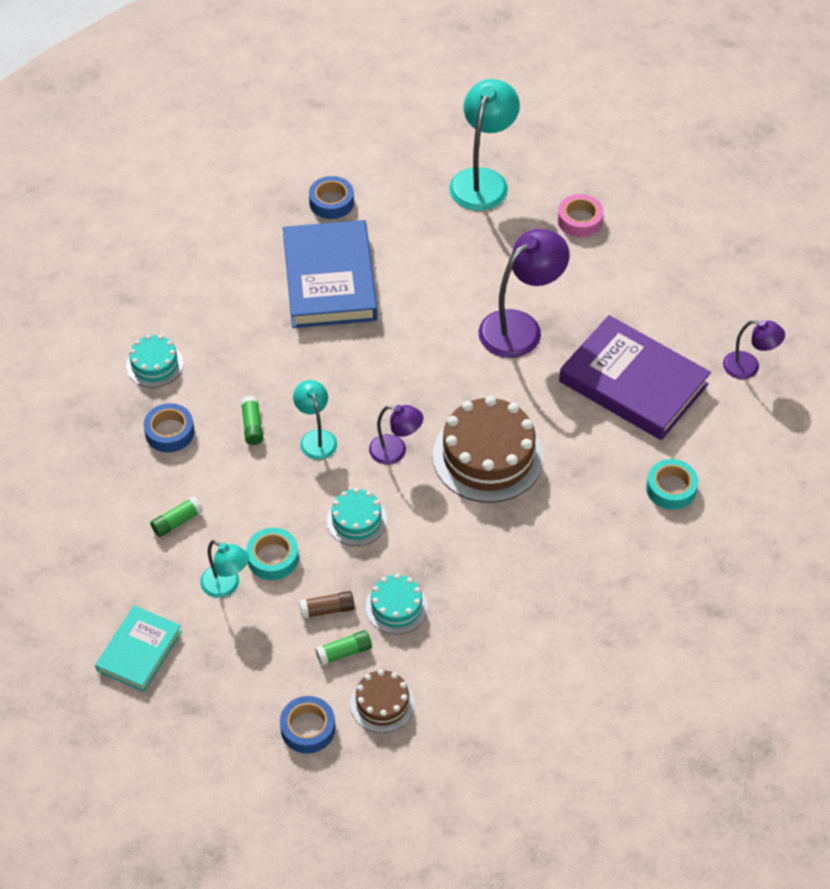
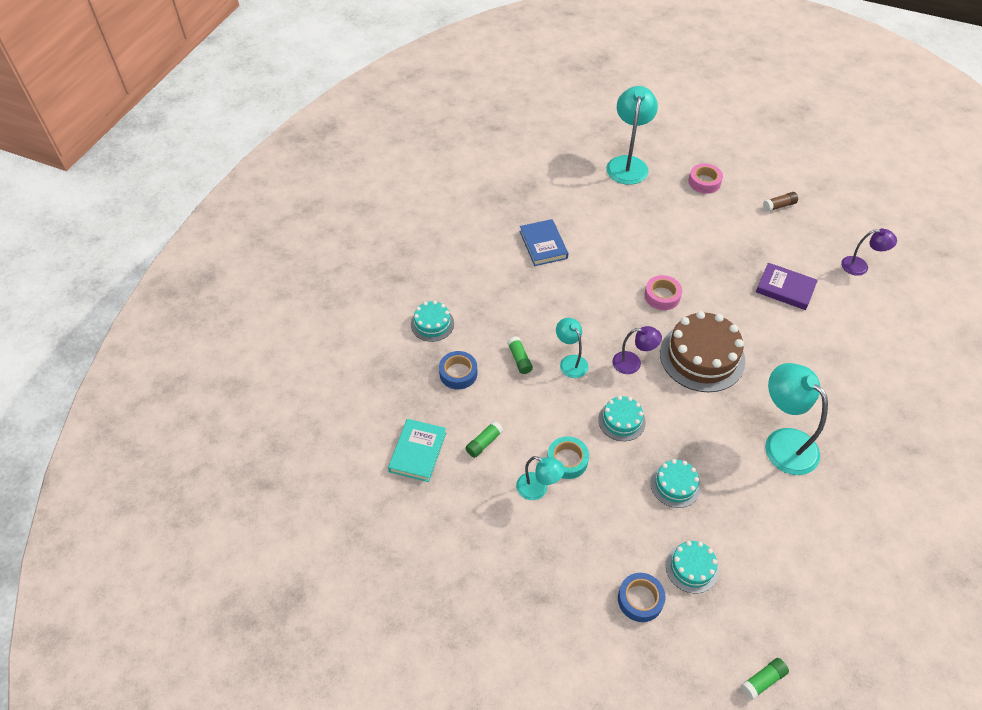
camera: 10 degrees left, 0 degrees up
turquoise book [95,605,182,692] -> turquoise book moved to [388,419,446,482]
blue book [283,220,378,328] -> blue book [520,219,568,266], size x0.56
brown glue stick [299,591,355,619] -> brown glue stick moved to [763,192,798,212]
blue tape [309,176,354,219] -> none
green glue stick [315,630,372,666] -> green glue stick moved to [741,658,789,700]
brown cake [350,669,415,733] -> turquoise cake [666,541,719,593]
purple lamp [478,229,570,358] -> none
purple book [559,315,711,440] -> purple book [756,263,818,310], size x0.56
turquoise tape [646,459,698,510] -> none
none -> pink tape [644,275,682,310]
none -> turquoise lamp [765,363,828,475]

